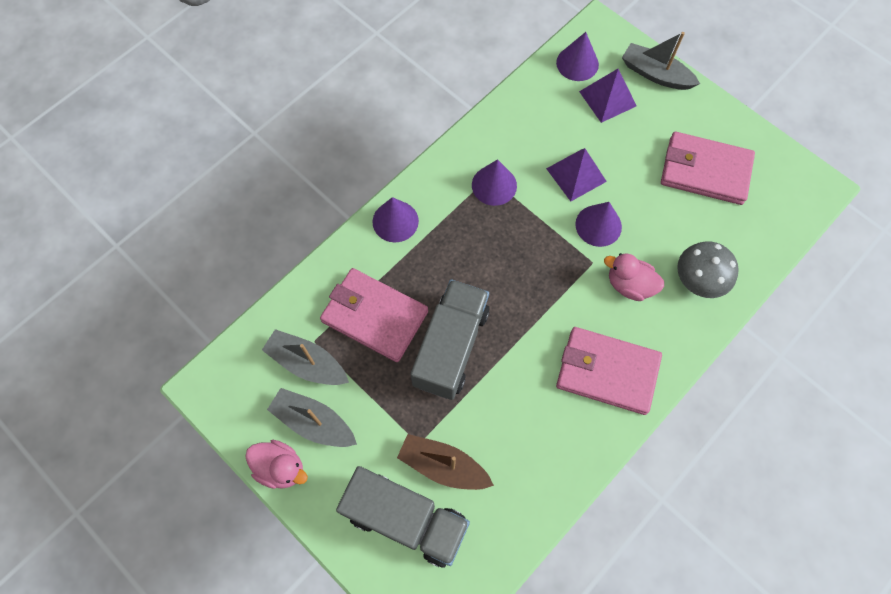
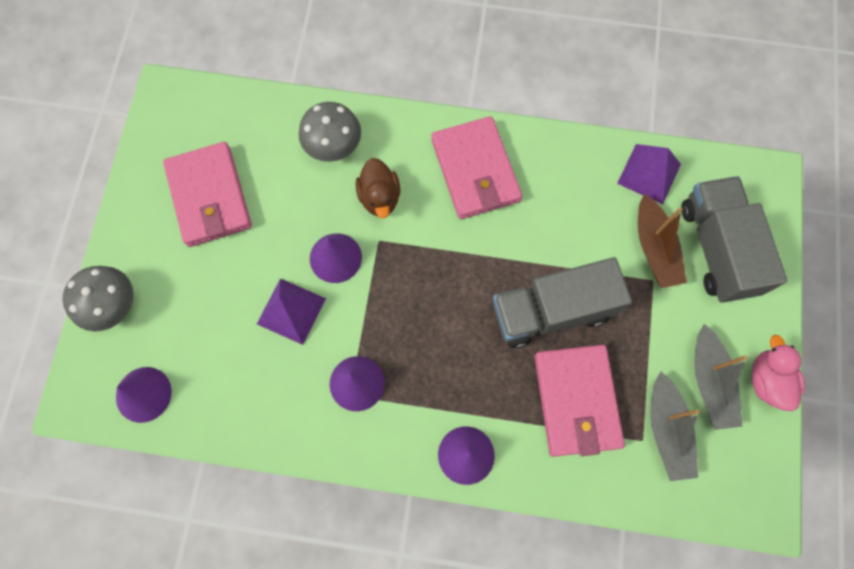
camera: 125 degrees left, 5 degrees up
purple pyramid [579,69,636,123] -> purple pyramid moved to [617,144,681,204]
pink duck [604,253,664,301] -> brown duck [356,158,400,218]
grey boat [622,32,700,90] -> grey mushroom [63,266,134,332]

